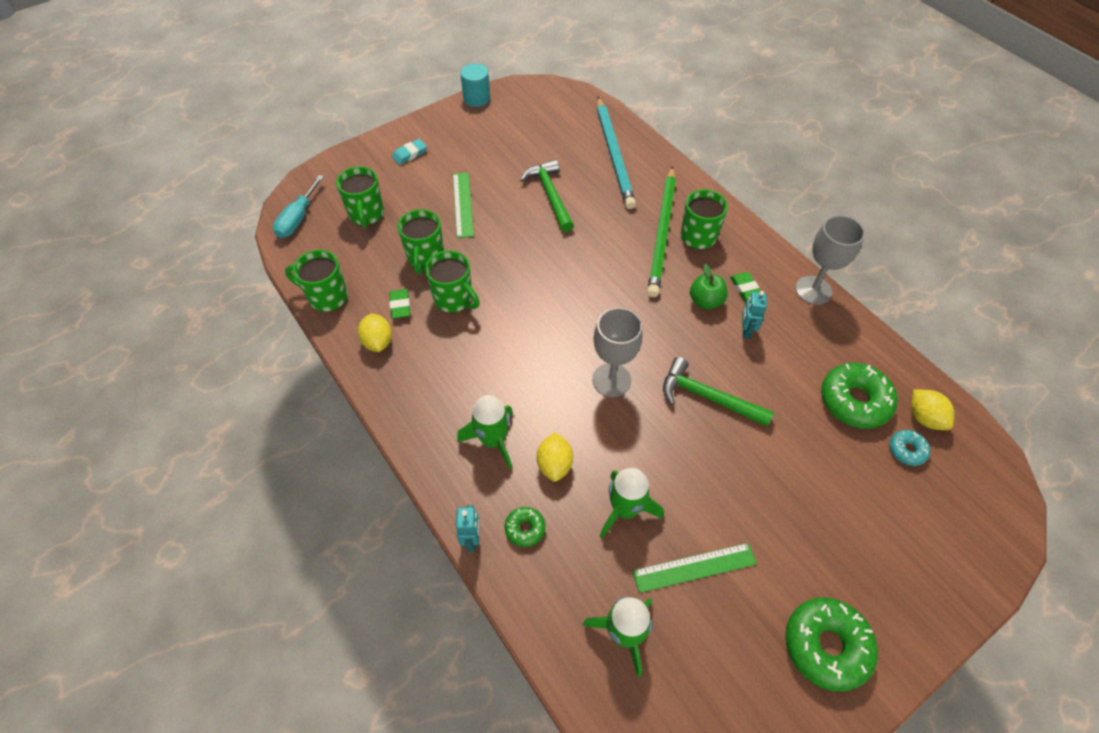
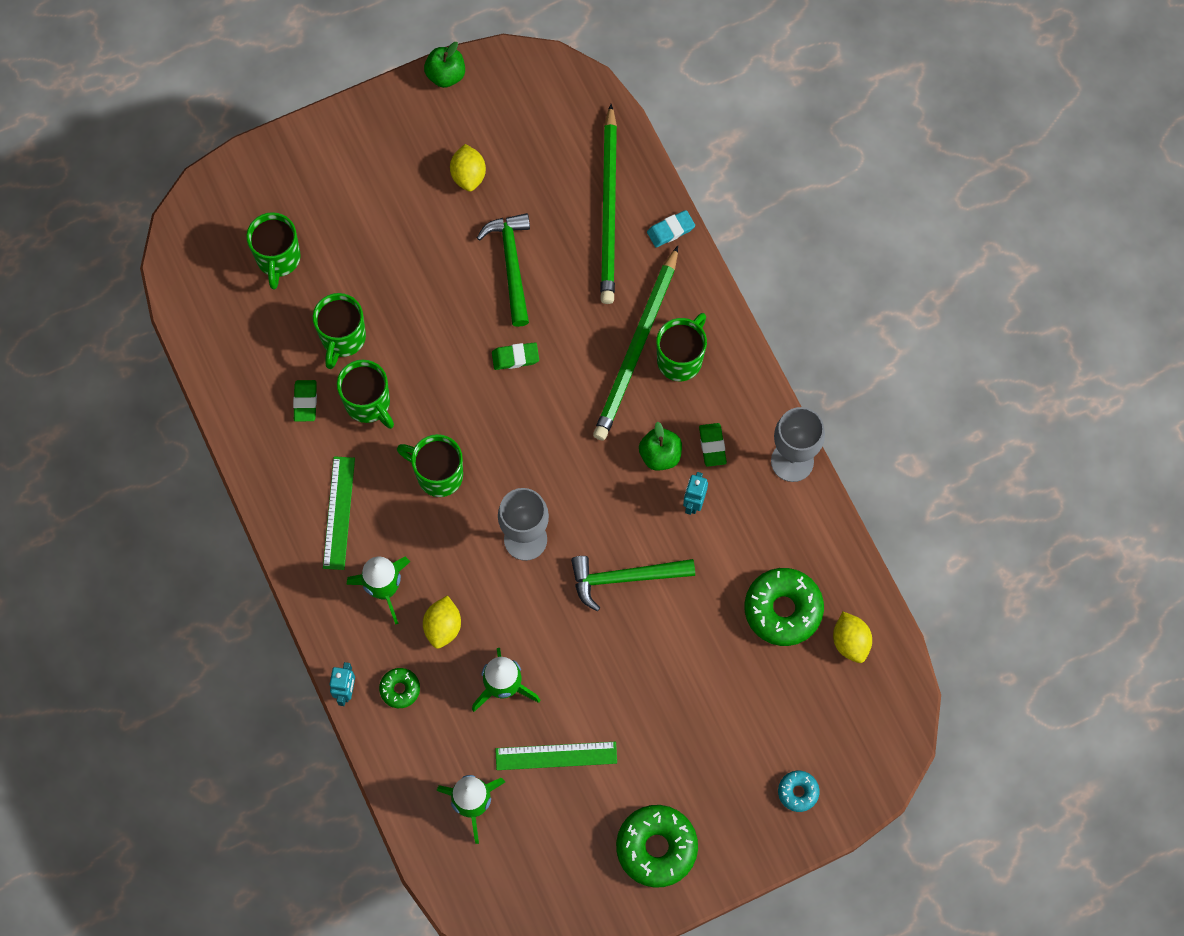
camera: 10 degrees right, 15 degrees up
turquoise screwdriver [273,175,324,238] -> none
green mug [285,250,348,312] -> green mug moved to [397,434,463,497]
yellow lemon [358,313,392,352] -> yellow lemon moved to [450,144,486,192]
turquoise eraser [392,139,427,165] -> turquoise eraser moved to [647,210,695,247]
green ruler [453,173,474,238] -> green ruler moved to [323,456,355,570]
turquoise cylinder [460,64,490,107] -> green apple [424,42,465,88]
turquoise pencil [597,97,636,209] -> green pencil [600,104,617,304]
green hammer [663,357,774,427] -> green hammer turned 45 degrees counterclockwise [571,556,695,611]
turquoise donut [889,430,930,466] -> turquoise donut moved to [778,771,820,812]
none -> green eraser [492,342,539,370]

